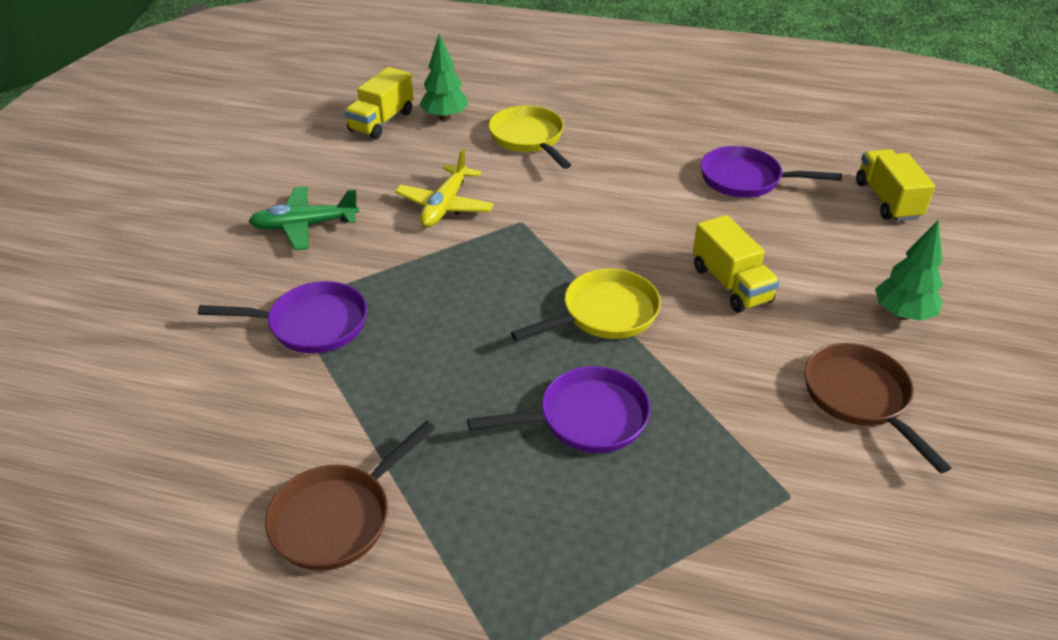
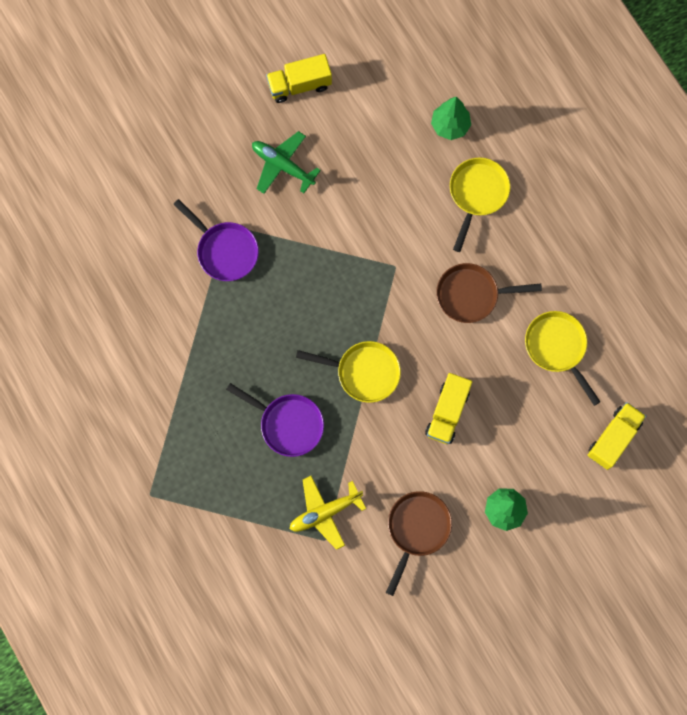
camera: 45 degrees right, 35 degrees up
brown pan [265,421,436,571] -> brown pan moved to [436,263,542,323]
yellow truck [344,67,414,139] -> yellow truck moved to [266,54,332,103]
yellow plane [395,148,494,227] -> yellow plane moved to [290,476,366,550]
purple pan [701,146,842,198] -> yellow pan [525,311,601,406]

